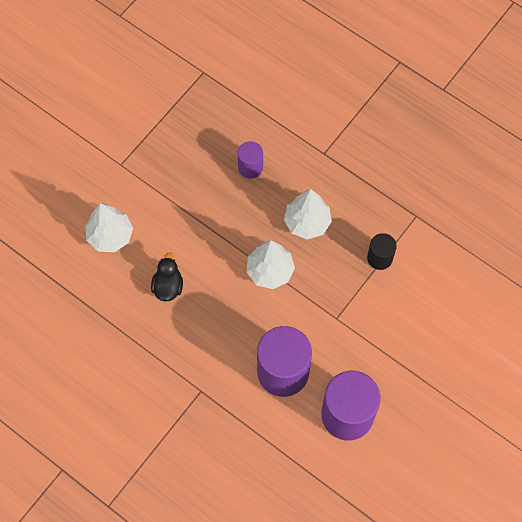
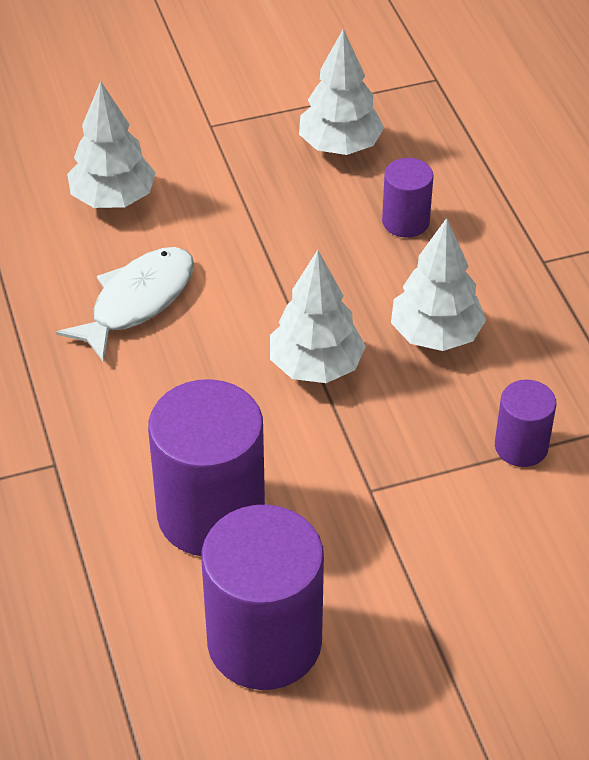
camera: 35 degrees right, 20 degrees down
black duck [151,252,183,301] -> white fish [56,247,194,363]
black cylinder [367,233,397,270] -> purple cylinder [495,380,557,467]
none -> white tree [299,29,384,155]

